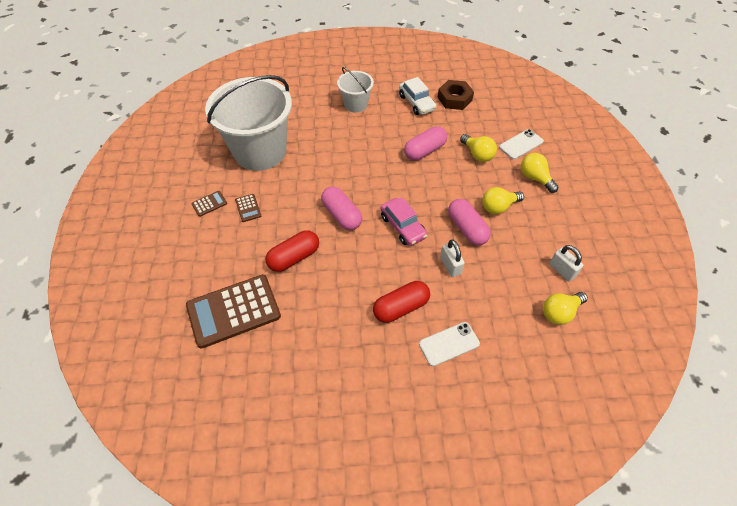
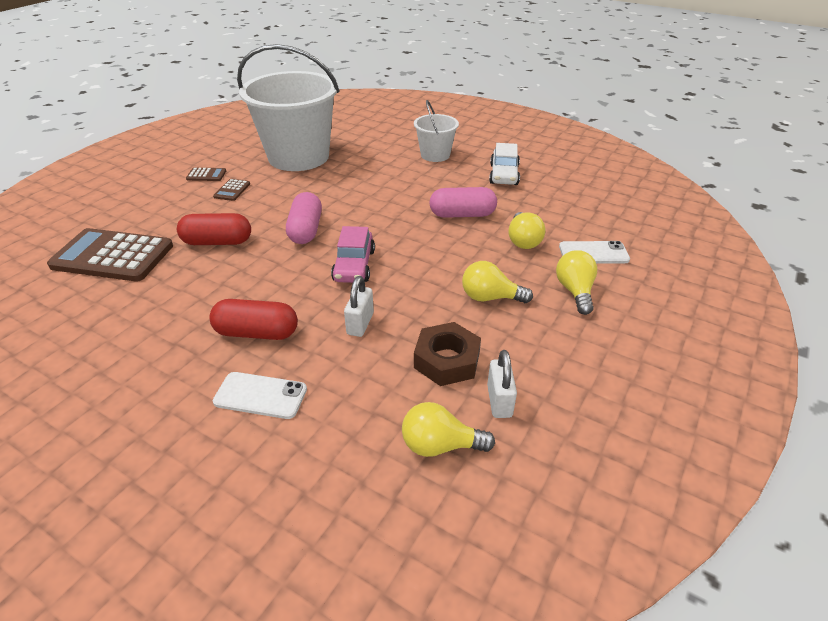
camera: 35 degrees right, 15 degrees down
brown nut [437,80,474,110] -> brown nut moved to [414,322,481,386]
pink capsule [448,199,491,245] -> none

